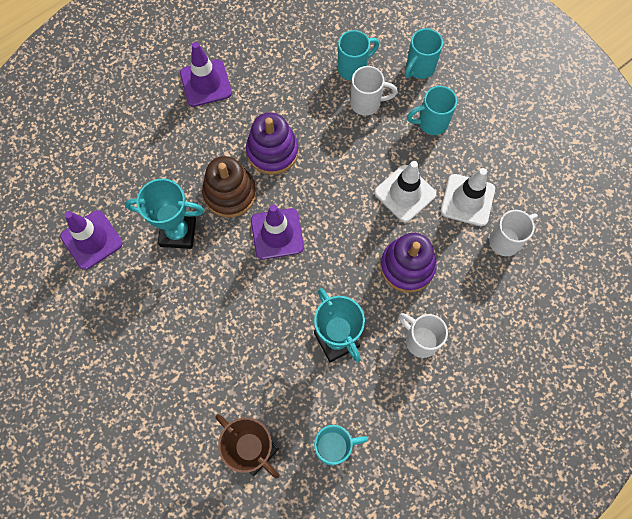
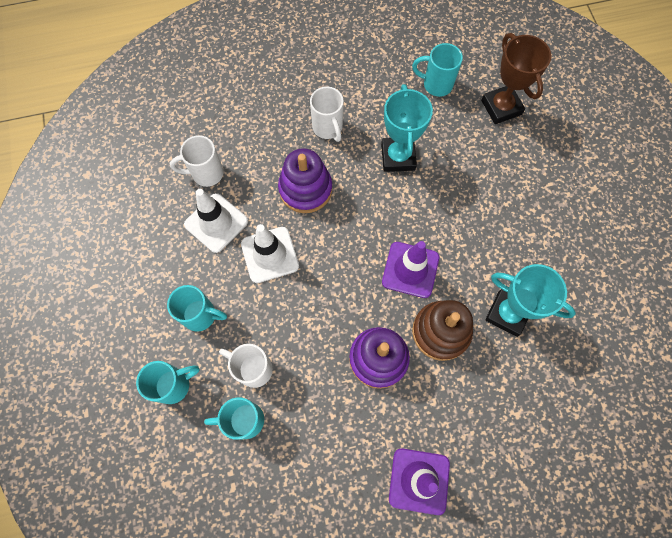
camera: 155 degrees left, 0 degrees up
purple traffic cone [60,210,123,270] -> none

